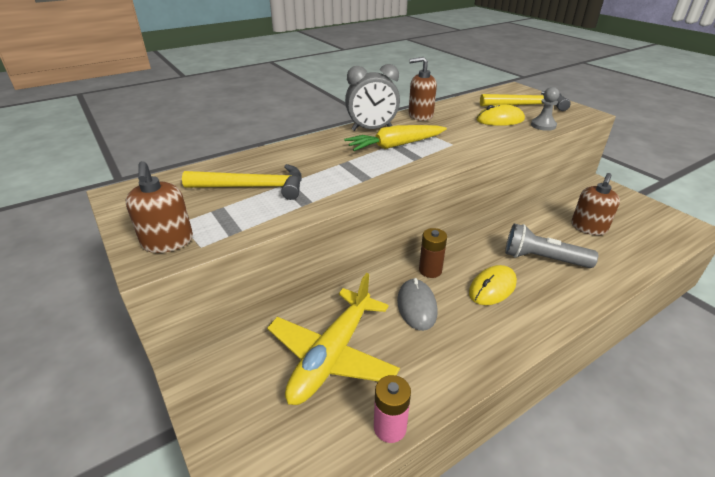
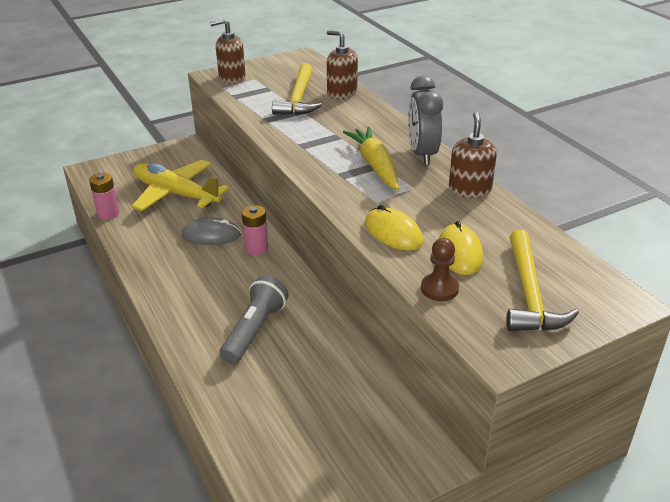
camera: 95 degrees right, 0 degrees up
brown battery [419,228,447,278] -> pink battery [242,205,268,255]
yellow mouse [469,265,517,305] -> yellow mouse moved to [365,205,424,250]
grey pawn [531,87,559,131] -> brown pawn [421,238,459,301]
brown soap dispenser [571,173,620,235] -> brown soap dispenser moved to [327,30,358,99]

